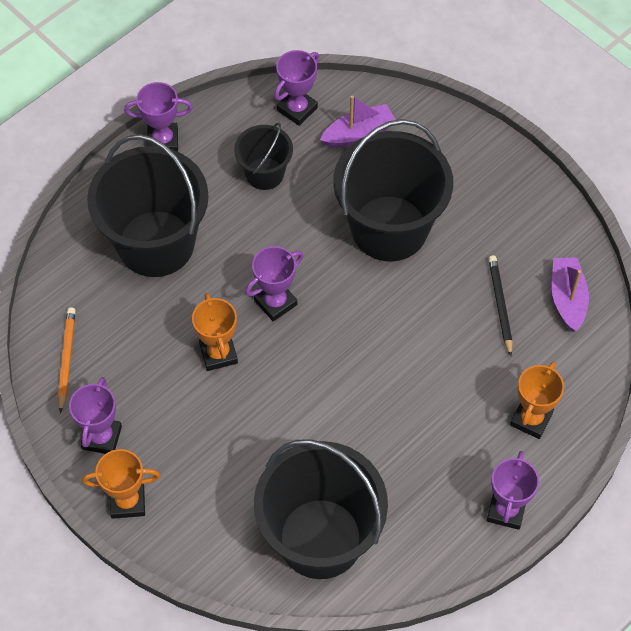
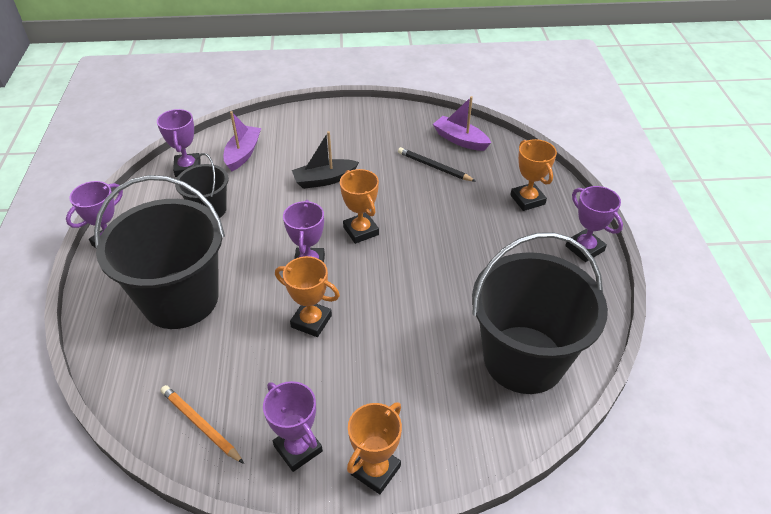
camera: 50 degrees left, 15 degrees down
black bucket [333,119,453,261] -> black boat [292,131,359,189]
none -> orange trophy [340,169,379,244]

